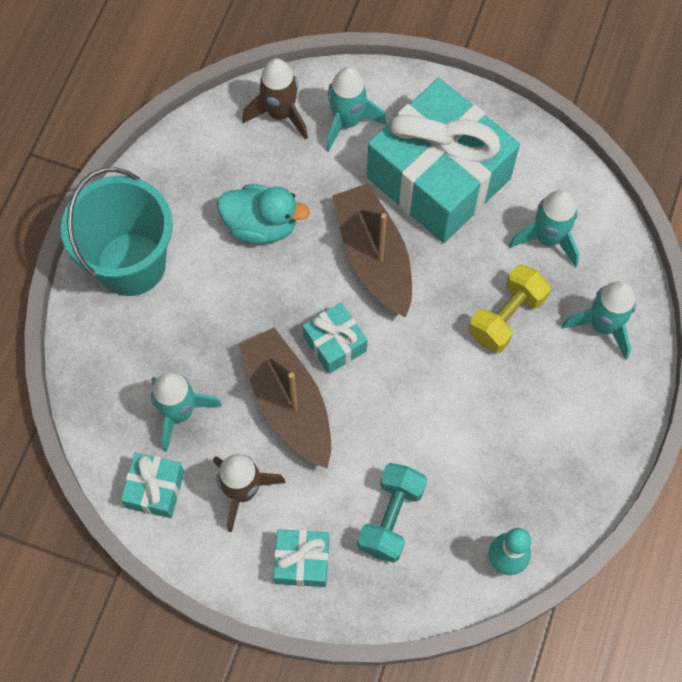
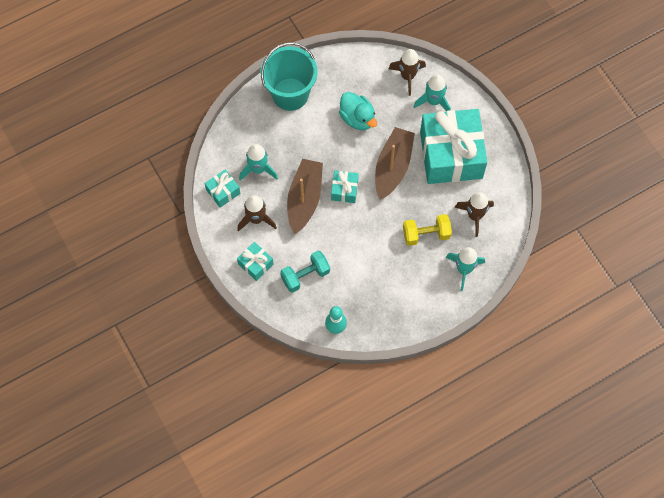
camera: 40 degrees right, 0 degrees up
turquoise rocket [509,190,580,267] -> brown rocket [454,192,494,237]

